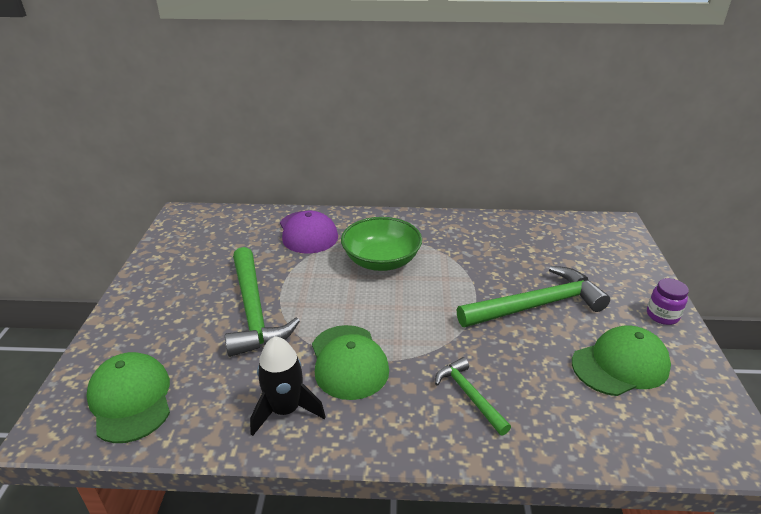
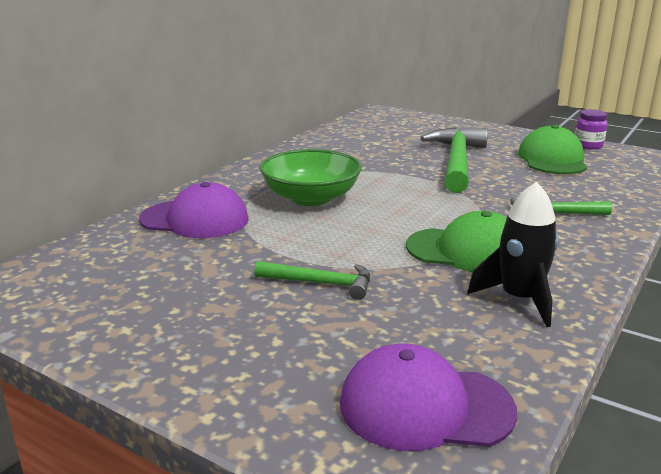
camera: 60 degrees left, 10 degrees down
green cap [86,352,170,443] -> purple cap [340,343,517,451]
green hammer [225,247,300,357] -> green hammer [255,261,370,300], size x0.53
purple jar [647,278,689,325] -> purple jar moved to [575,109,608,149]

